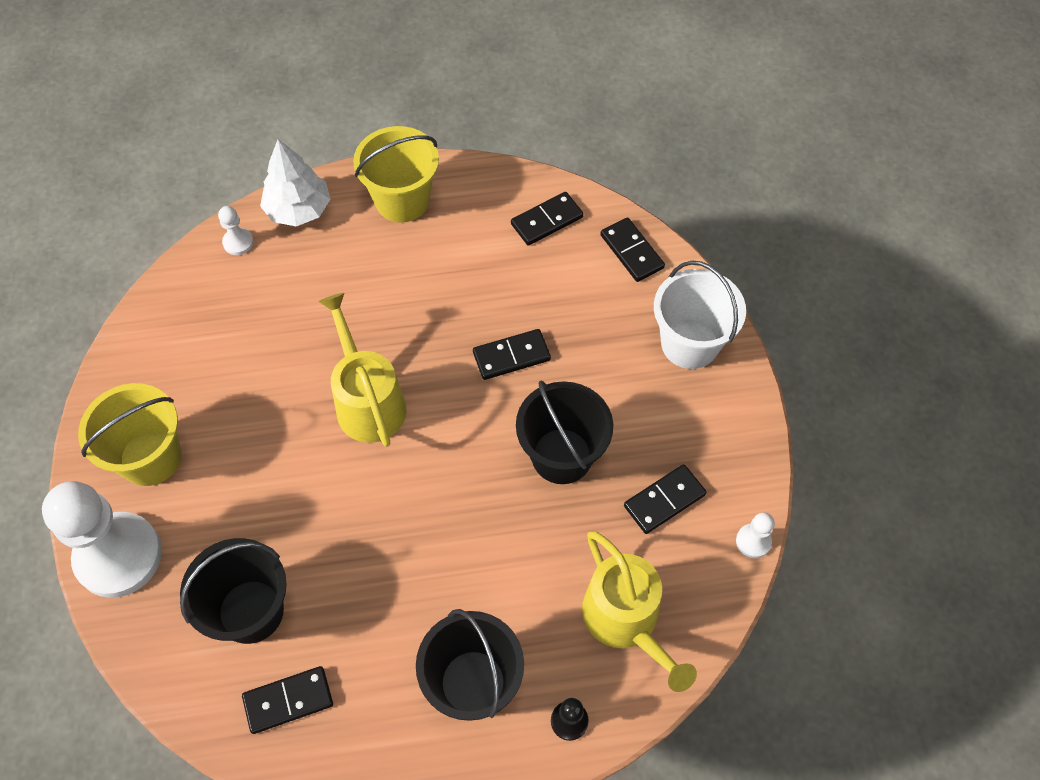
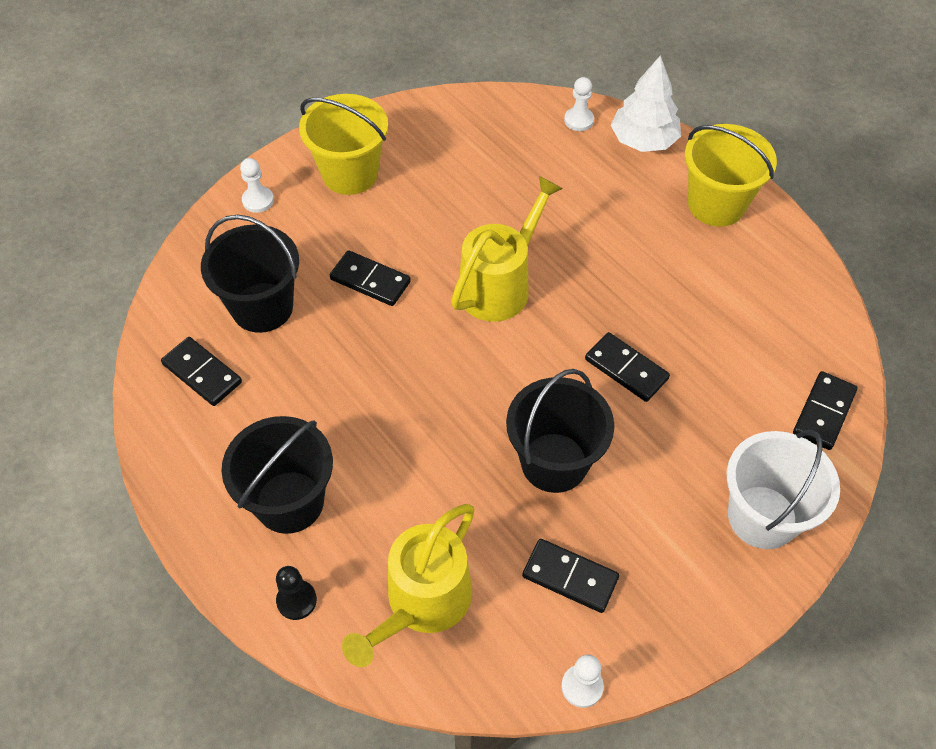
camera: 60 degrees right, 5 degrees down
white pawn [42,481,162,598] -> white pawn [240,158,274,213], size x0.41
black domino [511,192,583,246] -> black domino moved to [330,250,411,306]

